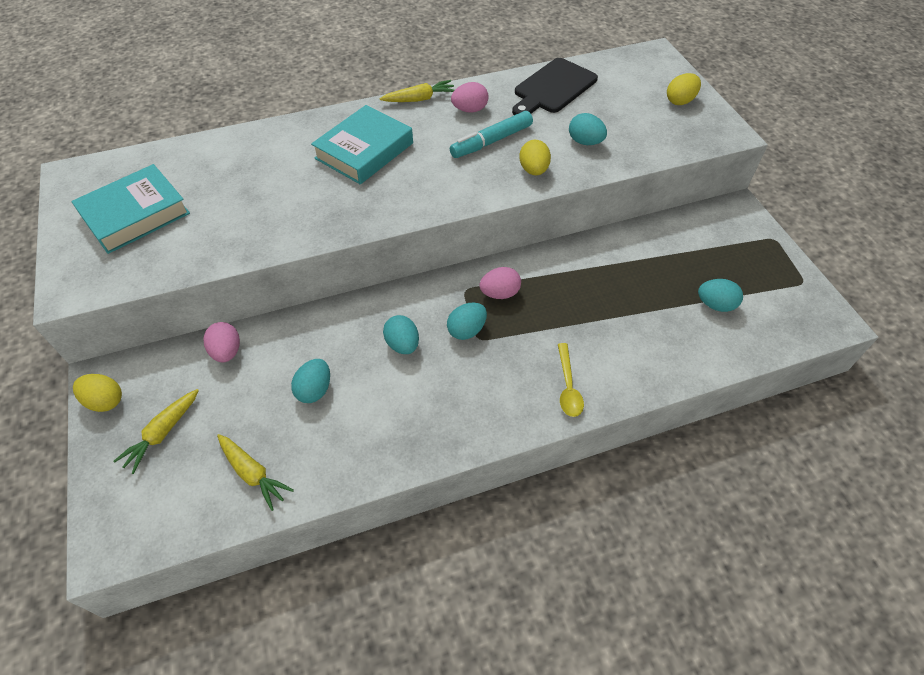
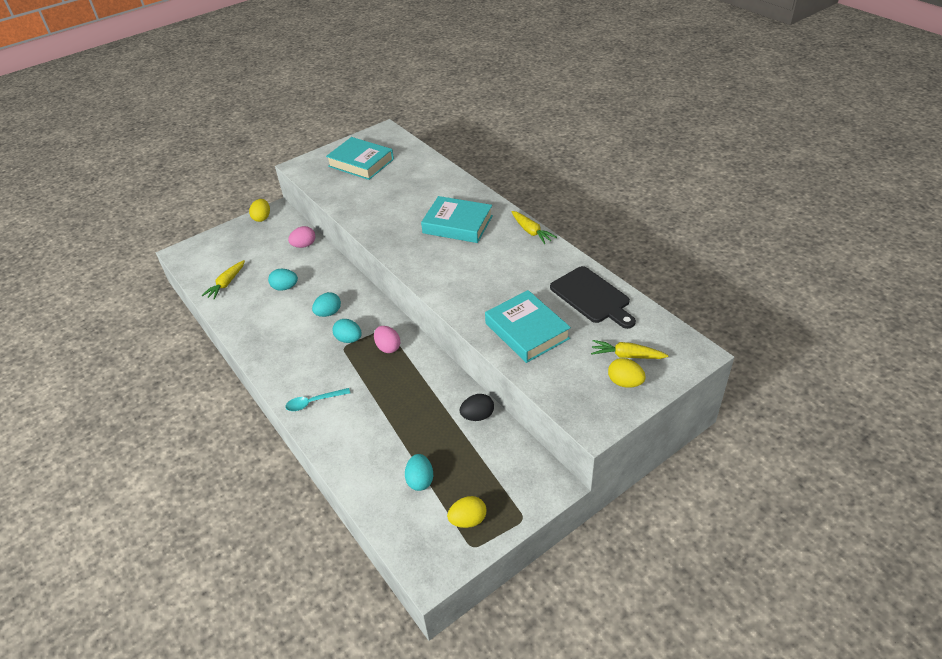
camera: 75 degrees right, 10 degrees down
yellow carrot [113,389,199,474] -> yellow carrot moved to [591,340,669,359]
turquoise marker [450,111,533,158] -> none
pink egg [451,82,489,113] -> none
black cutting board [512,58,598,115] -> black cutting board turned 150 degrees counterclockwise [550,266,636,329]
yellow egg [519,140,551,175] -> yellow egg moved to [447,496,487,528]
yellow spoon [558,343,584,417] -> turquoise spoon [285,388,350,411]
turquoise egg [569,113,607,145] -> turquoise book [485,290,571,363]
none -> black egg [459,394,494,421]

